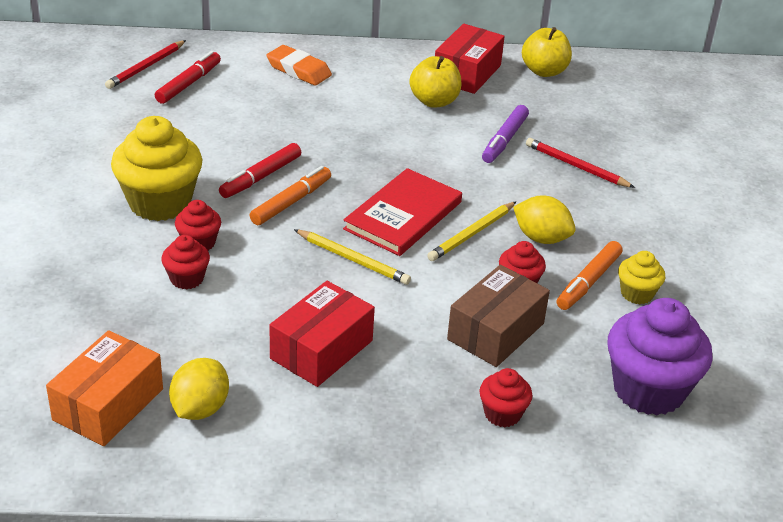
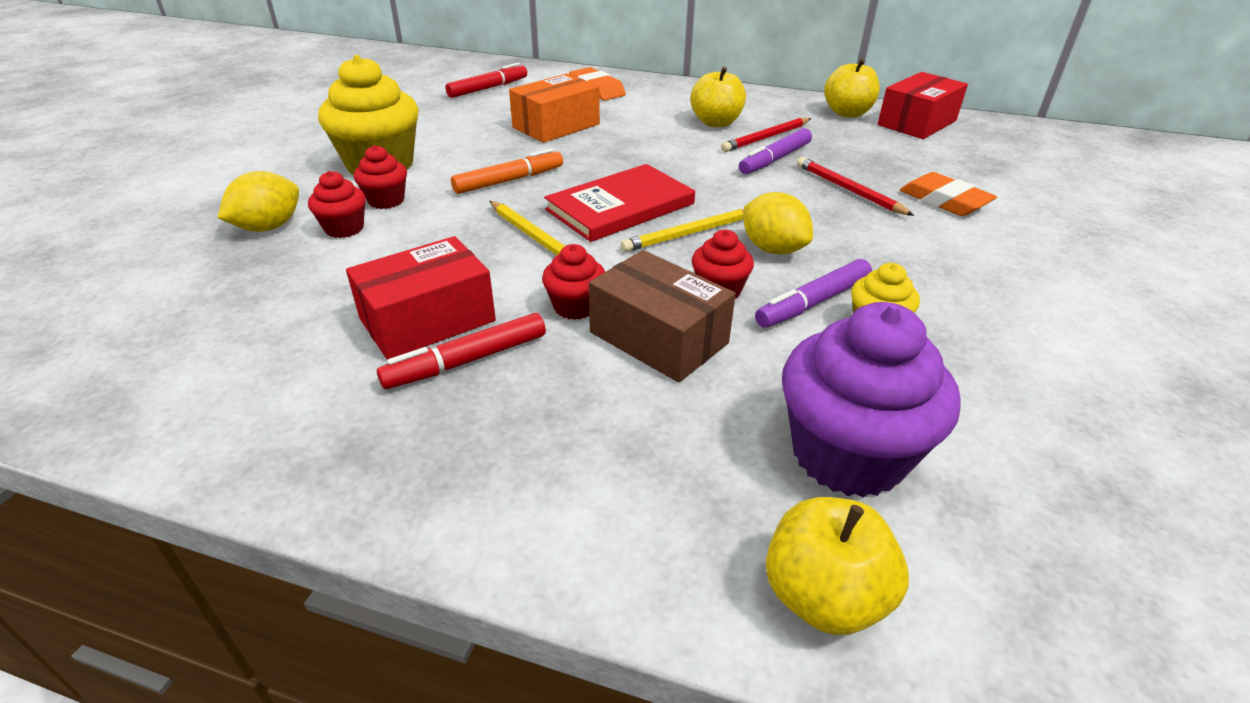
camera: 20 degrees right, 0 degrees up
orange box [46,330,163,446] -> orange box moved to [509,74,600,143]
red pencil [105,40,186,89] -> red pencil moved to [721,118,811,152]
yellow lemon [169,358,229,420] -> yellow lemon moved to [218,171,299,232]
red marker [219,143,301,198] -> red marker moved to [377,313,546,389]
red box [435,24,505,94] -> red box moved to [877,72,968,139]
brown box [447,265,550,367] -> brown box turned 75 degrees clockwise [589,250,736,383]
red cupcake [479,368,533,427] -> red cupcake moved to [542,244,605,320]
orange marker [557,241,623,310] -> purple marker [755,259,872,328]
none -> yellow apple [766,497,909,635]
none -> orange eraser [900,172,997,216]

